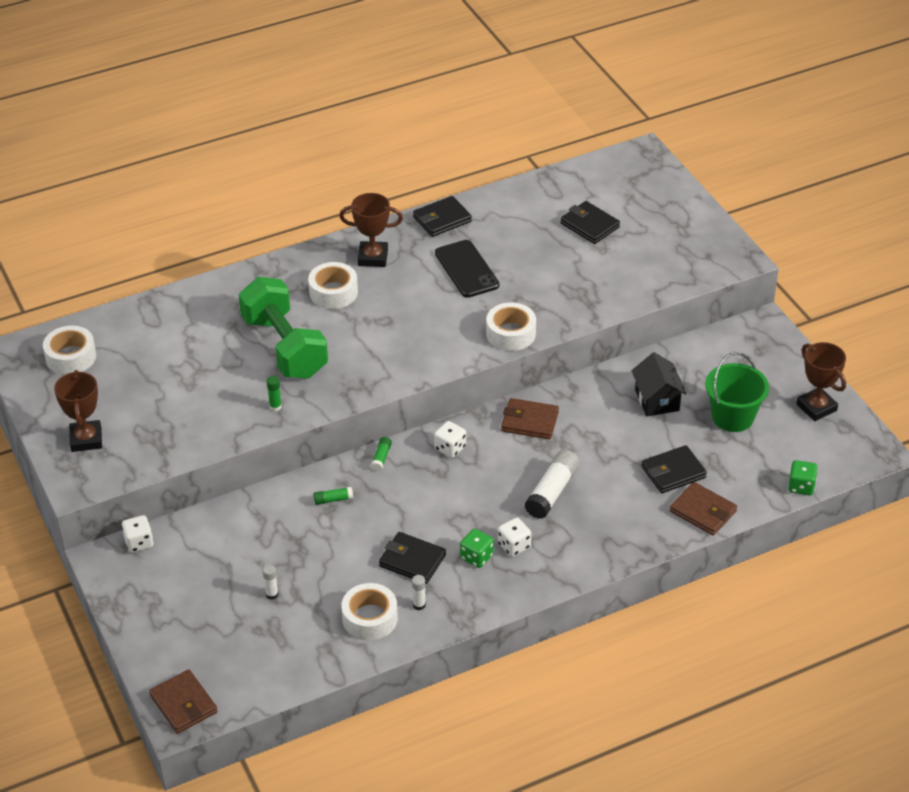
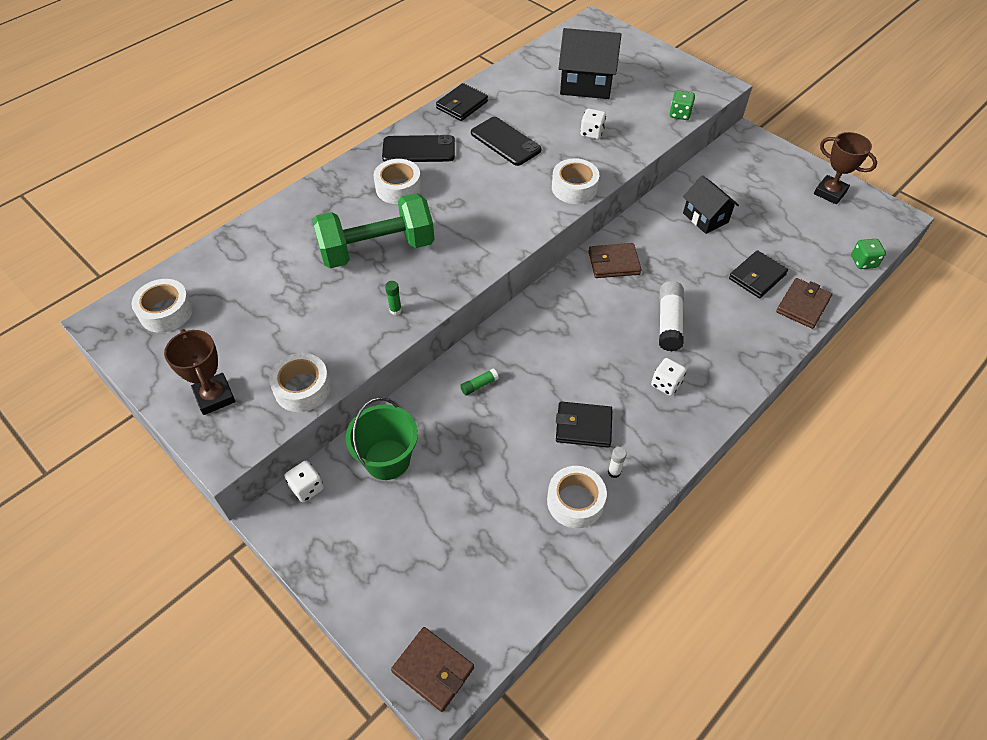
camera: 20 degrees left, 10 degrees up
green dumbbell [239,277,328,379] -> green dumbbell turned 60 degrees counterclockwise [312,193,435,268]
white glue stick [262,564,278,600] -> none
brown trophy [339,193,403,267] -> black phone [382,135,455,162]
green glue stick [371,437,392,471] -> none
white dice [434,421,466,458] -> white dice moved to [580,109,606,139]
green dice [460,529,494,568] -> green dice moved to [670,90,695,120]
black wallet [561,201,620,244] -> black house [558,28,622,99]
brown wallet [670,482,737,535] -> brown wallet turned 75 degrees counterclockwise [776,278,832,329]
green bucket [705,352,769,432] -> green bucket moved to [346,398,418,480]
none -> white tape [269,353,331,412]

